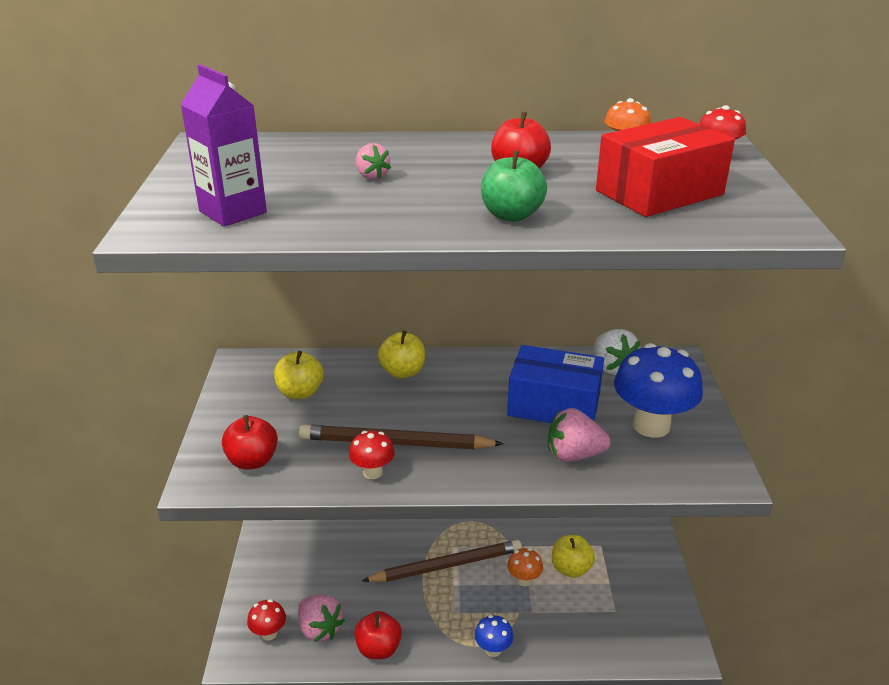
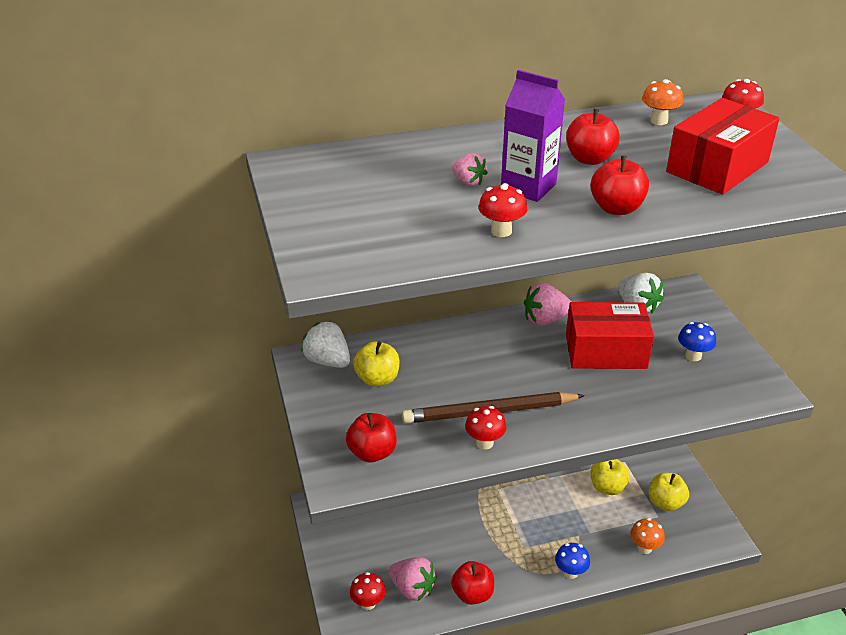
camera: 15 degrees left, 5 degrees up
purple carton [180,64,267,227] -> purple carton moved to [501,70,565,202]
brown pencil [362,540,522,582] -> none
yellow apple [378,331,425,379] -> yellow apple moved to [649,473,689,511]
green apple [481,151,547,222] -> red apple [591,155,649,215]
blue box [507,345,604,423] -> red box [566,302,654,369]
orange mushroom [507,548,543,586] -> orange mushroom moved to [630,518,665,554]
pink strawberry [548,408,611,462] -> pink strawberry moved to [524,283,571,326]
blue mushroom [614,343,703,438] -> blue mushroom [678,322,716,361], size x0.50
none -> white strawberry [301,321,350,368]
none -> red mushroom [478,183,527,237]

